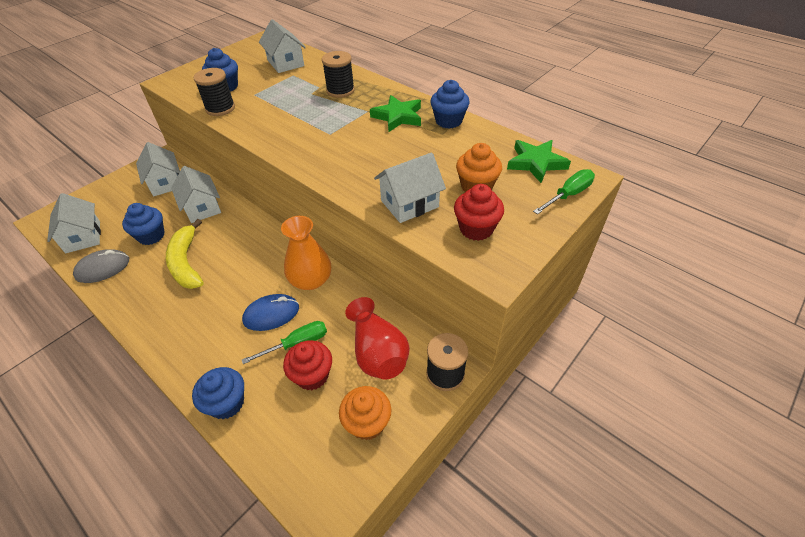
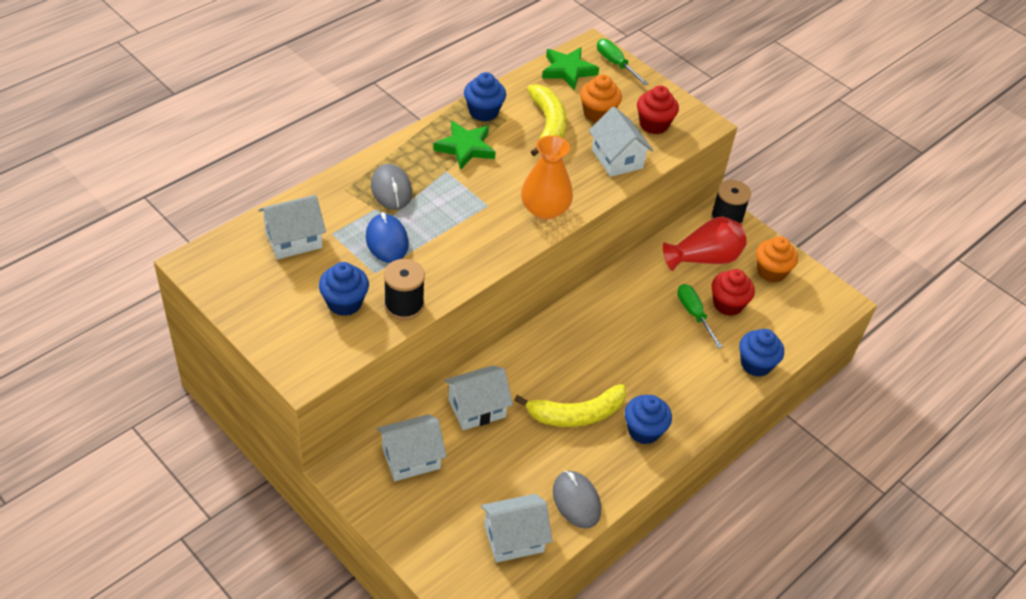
camera: 90 degrees left, 0 degrees up
blue cupcake [122,203,165,245] -> blue cupcake moved to [625,395,672,444]
blue mouse [242,294,299,331] -> blue mouse moved to [366,212,409,263]
orange vase [281,216,331,290] -> orange vase moved to [521,135,573,220]
black spool [322,51,355,98] -> grey mouse [371,164,412,210]
none -> yellow banana [527,84,567,156]

